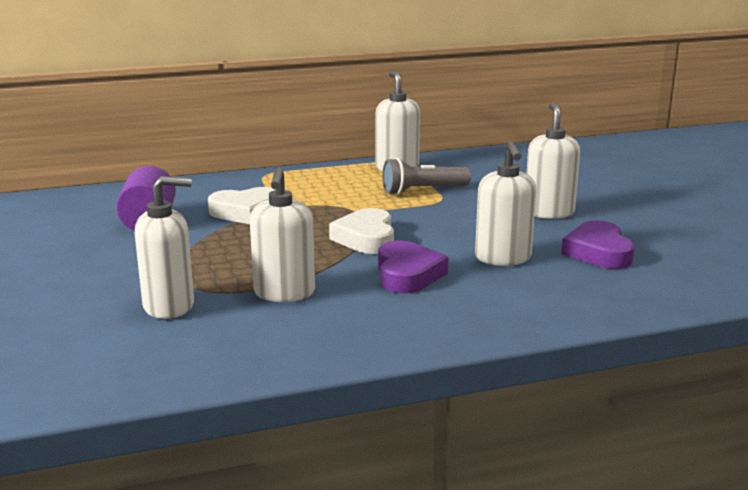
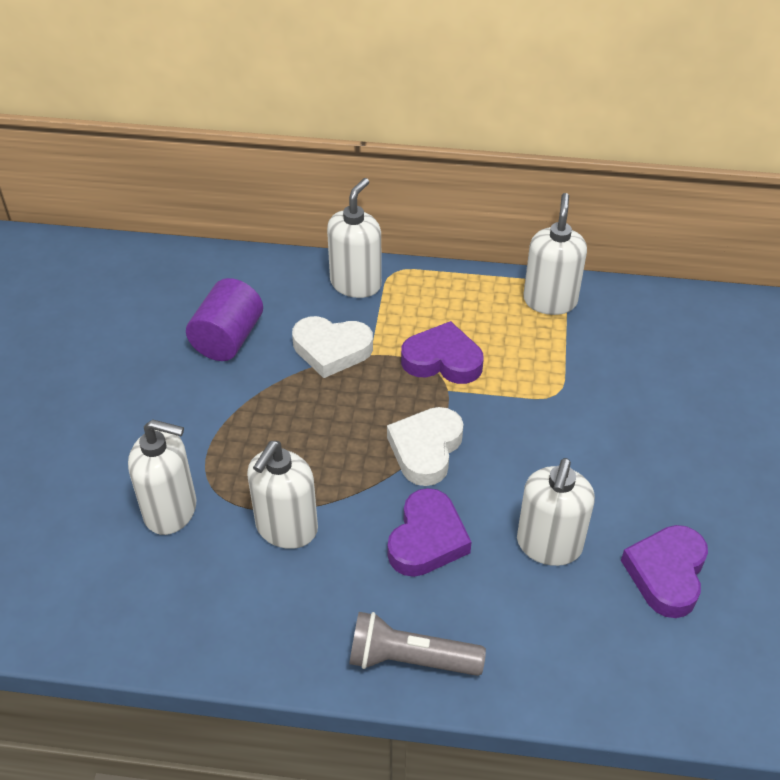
camera: 25 degrees right, 25 degrees up
grey flashlight [382,158,471,195] -> grey flashlight moved to [349,612,486,676]
white soap dispenser [526,103,580,219] -> white soap dispenser moved to [327,178,382,298]
none -> purple heart [401,321,484,384]

